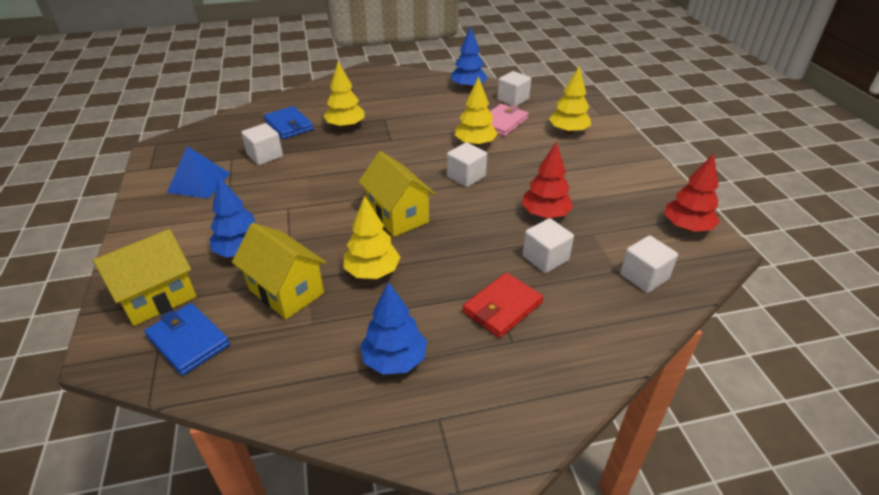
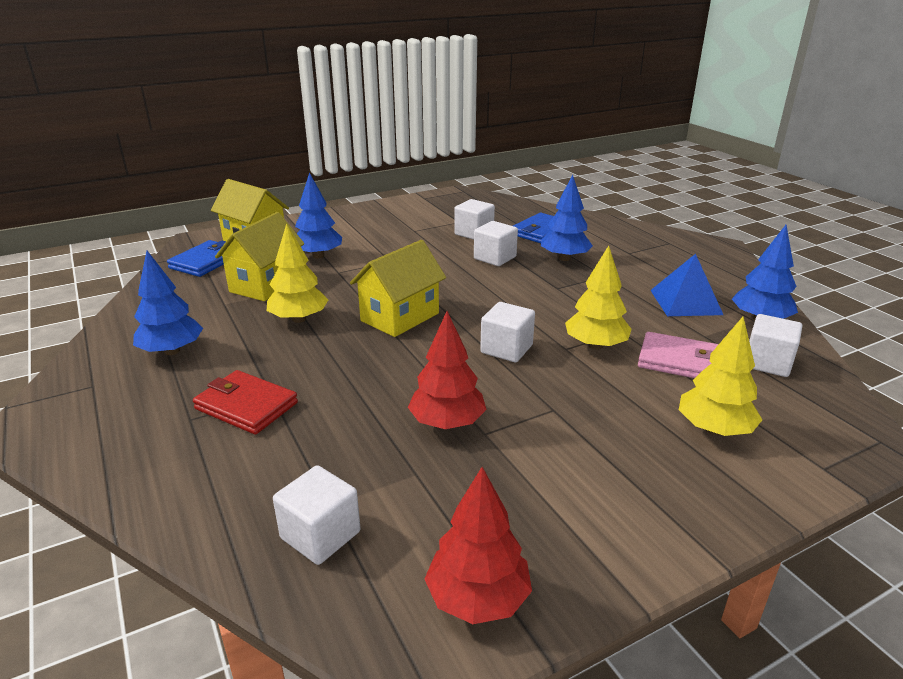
camera: 75 degrees right, 10 degrees down
blue pyramid [167,146,230,199] -> blue pyramid moved to [650,254,723,316]
yellow tree [324,61,365,129] -> blue tree [541,175,593,261]
white cube [523,218,574,273] -> white cube moved to [474,221,518,266]

